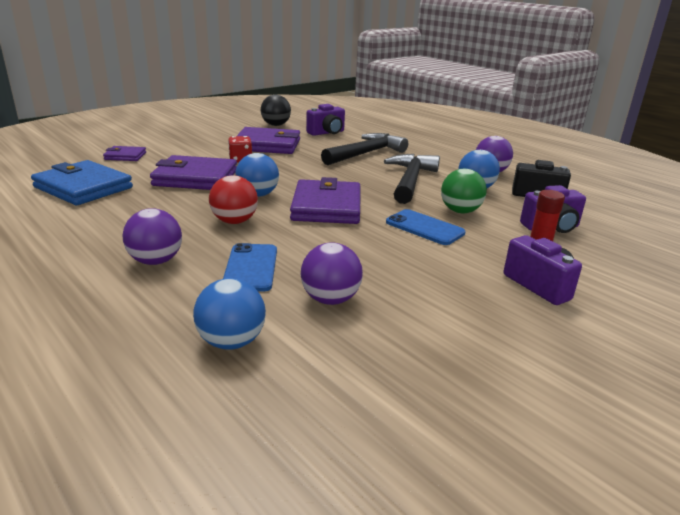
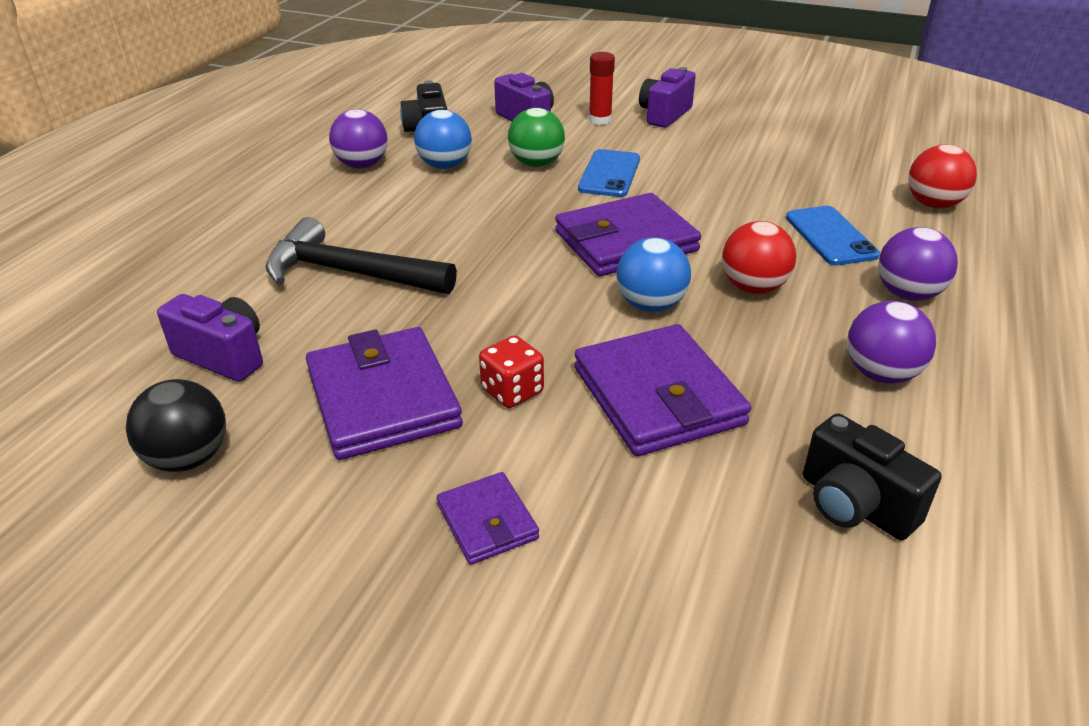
camera: 115 degrees left, 10 degrees up
blue wallet [31,160,133,205] -> black camera [803,413,942,540]
purple wallet [103,146,146,161] -> purple wallet moved to [437,472,539,565]
blue ball [193,278,266,350] -> red ball [908,145,977,209]
blue phone [223,243,277,292] -> blue phone turned 75 degrees counterclockwise [786,206,880,265]
purple ball [301,242,363,305] -> purple ball moved to [847,301,936,384]
black hammer [384,154,440,204] -> none

